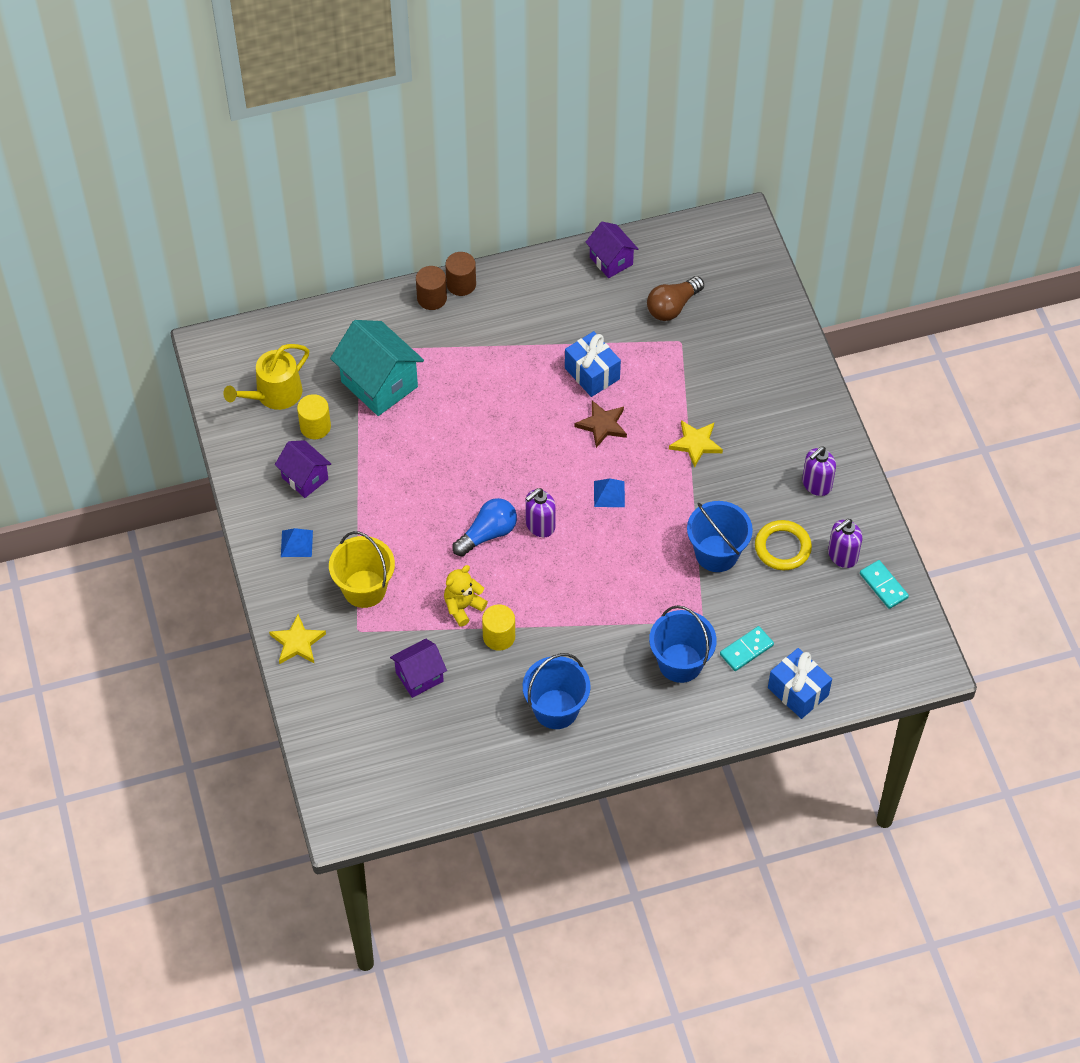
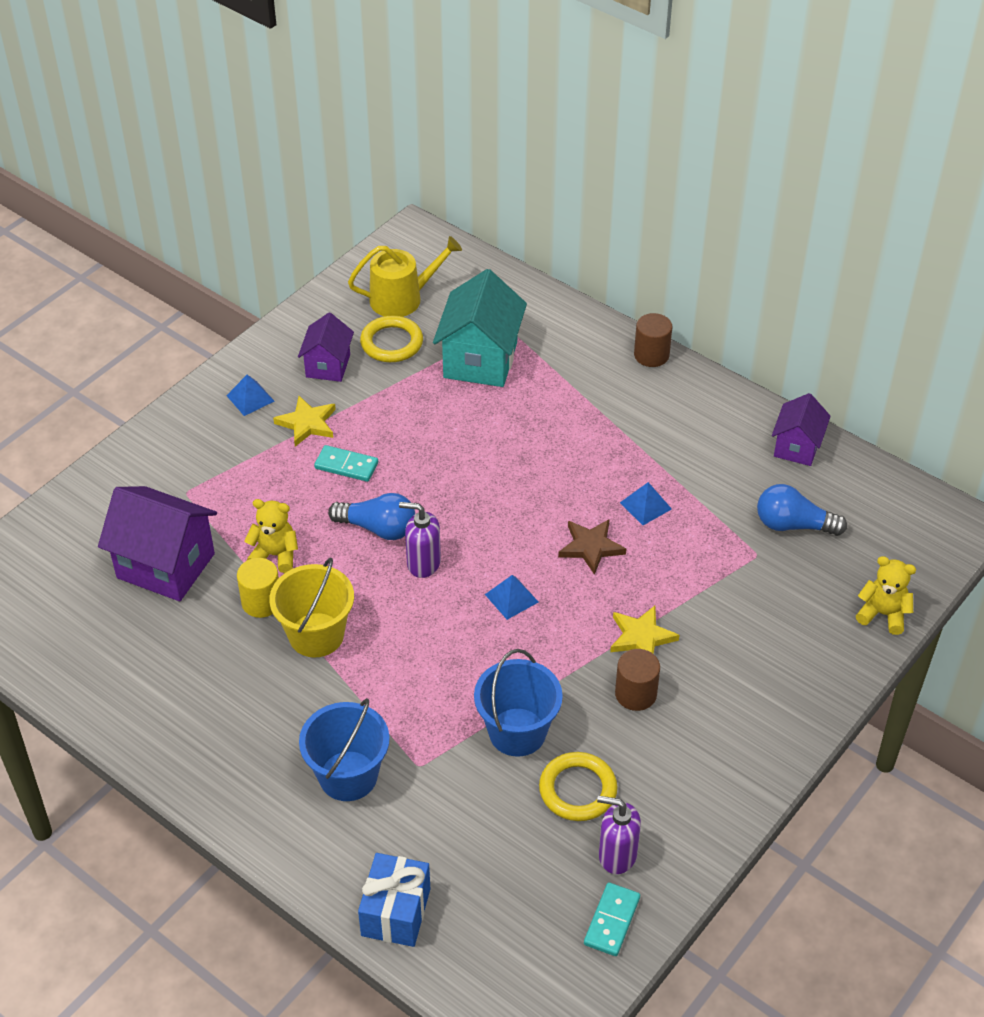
camera: 55 degrees right, 10 degrees down
yellow watering can [223,344,309,410] -> yellow watering can turned 150 degrees clockwise [348,236,462,317]
yellow star [269,614,326,664] -> yellow star moved to [273,396,336,447]
yellow cylinder [297,394,331,439] -> yellow ring [360,315,423,362]
yellow bucket [329,531,395,608] -> yellow bucket moved to [269,558,354,657]
purple house [390,639,447,698] -> purple house [98,486,217,601], size x1.69
brown cylinder [416,266,447,310] -> brown cylinder moved to [615,649,660,711]
blue bucket [523,653,590,729] -> none
blue gift [565,331,621,397] -> blue pyramid [620,482,672,525]
brown light bulb [647,276,704,321] -> blue light bulb [757,484,847,536]
turquoise domino [720,626,774,671] -> turquoise domino moved to [314,445,378,482]
purple soap dispenser [802,446,836,496] -> none
none -> yellow teddy bear [856,556,916,635]

